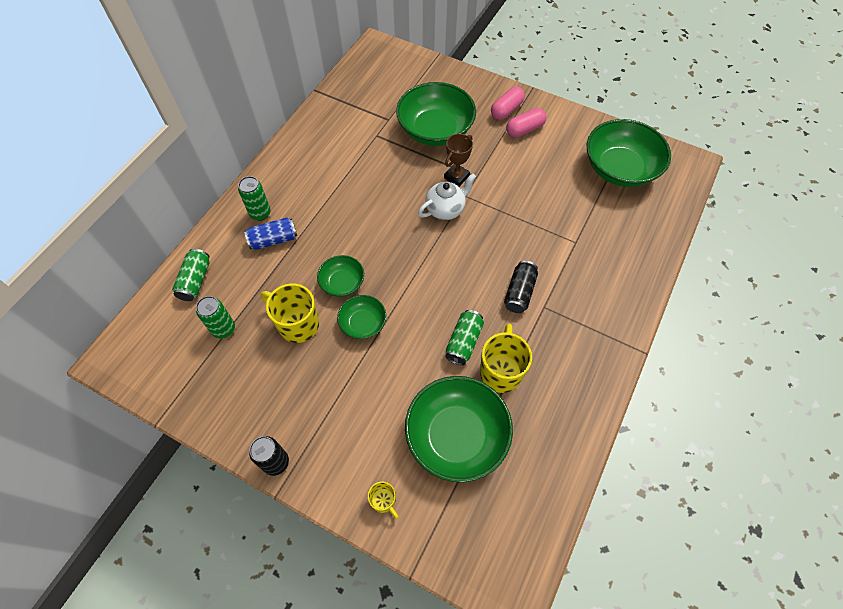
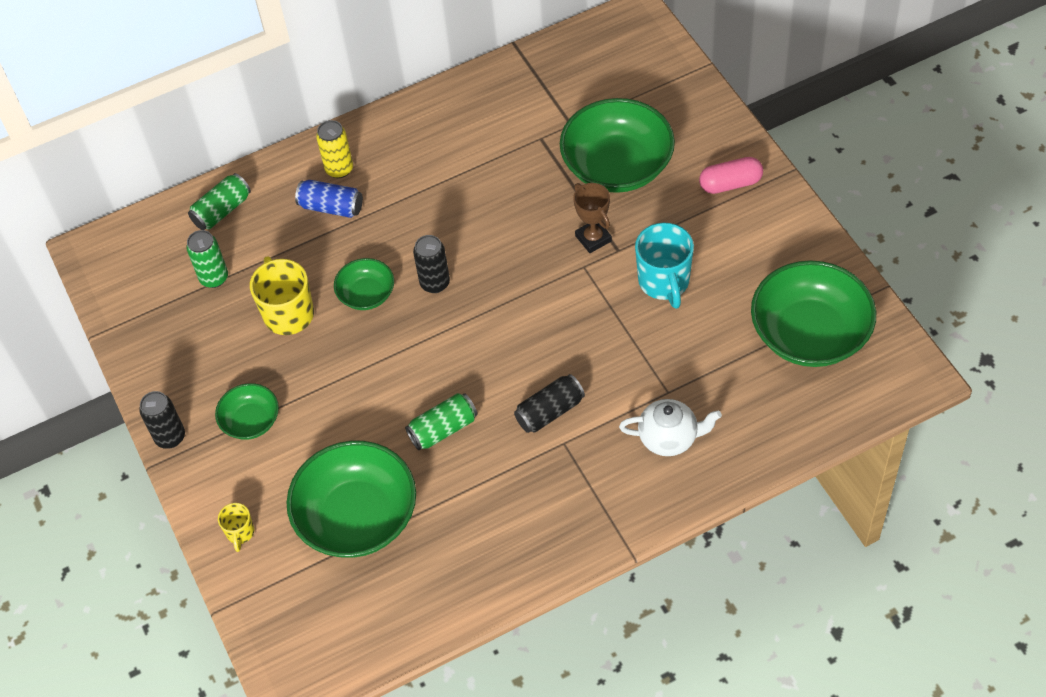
camera: 40 degrees right, 5 degrees down
green can [238,176,271,221] -> yellow can [316,120,353,178]
green bowl [337,295,386,339] -> green bowl moved to [215,383,279,440]
white teapot [418,173,476,220] -> white teapot moved to [619,399,722,456]
brown trophy [444,134,473,186] -> brown trophy turned 75 degrees clockwise [573,183,612,253]
yellow mug [480,324,532,393] -> none
pink capsule [506,108,546,138] -> none
none -> black can [413,235,450,293]
none -> turquoise mug [635,223,694,309]

